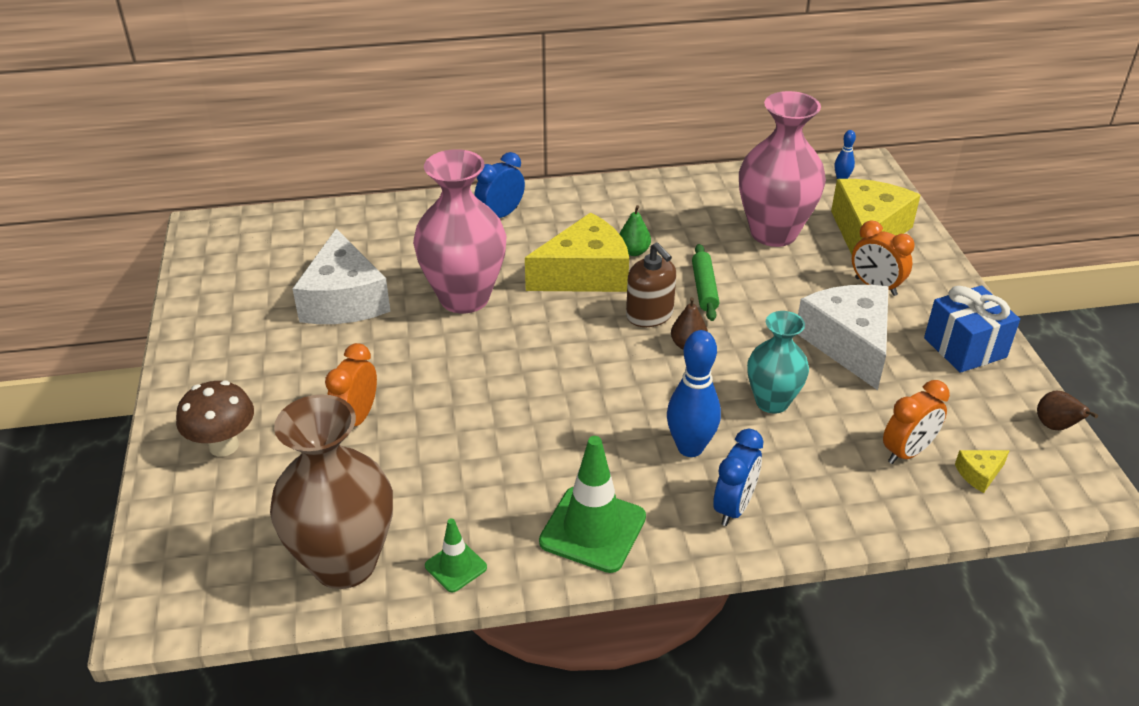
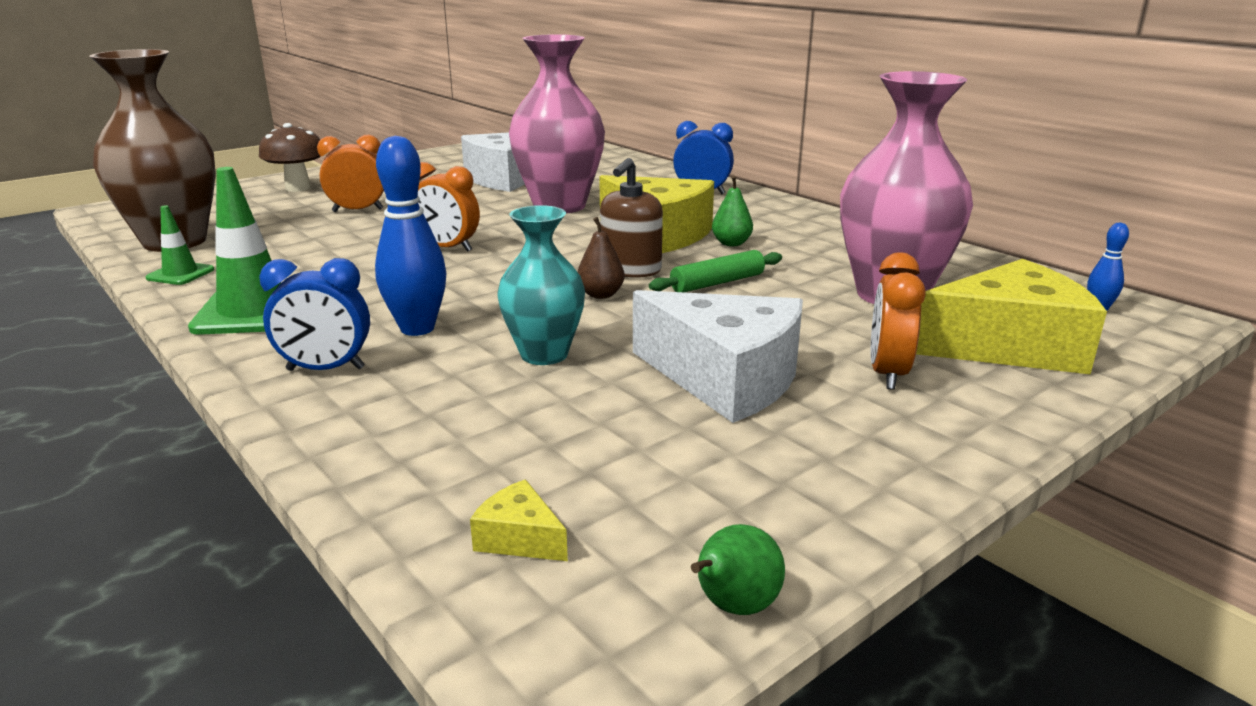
camera: 60 degrees right, 15 degrees down
white cheese [798,285,888,390] -> white cheese turned 75 degrees clockwise [633,290,803,423]
orange clock [883,380,950,464] -> orange clock moved to [418,162,480,252]
blue gift [924,285,1020,373] -> none
brown pear [1037,391,1098,430] -> green pear [691,524,785,615]

